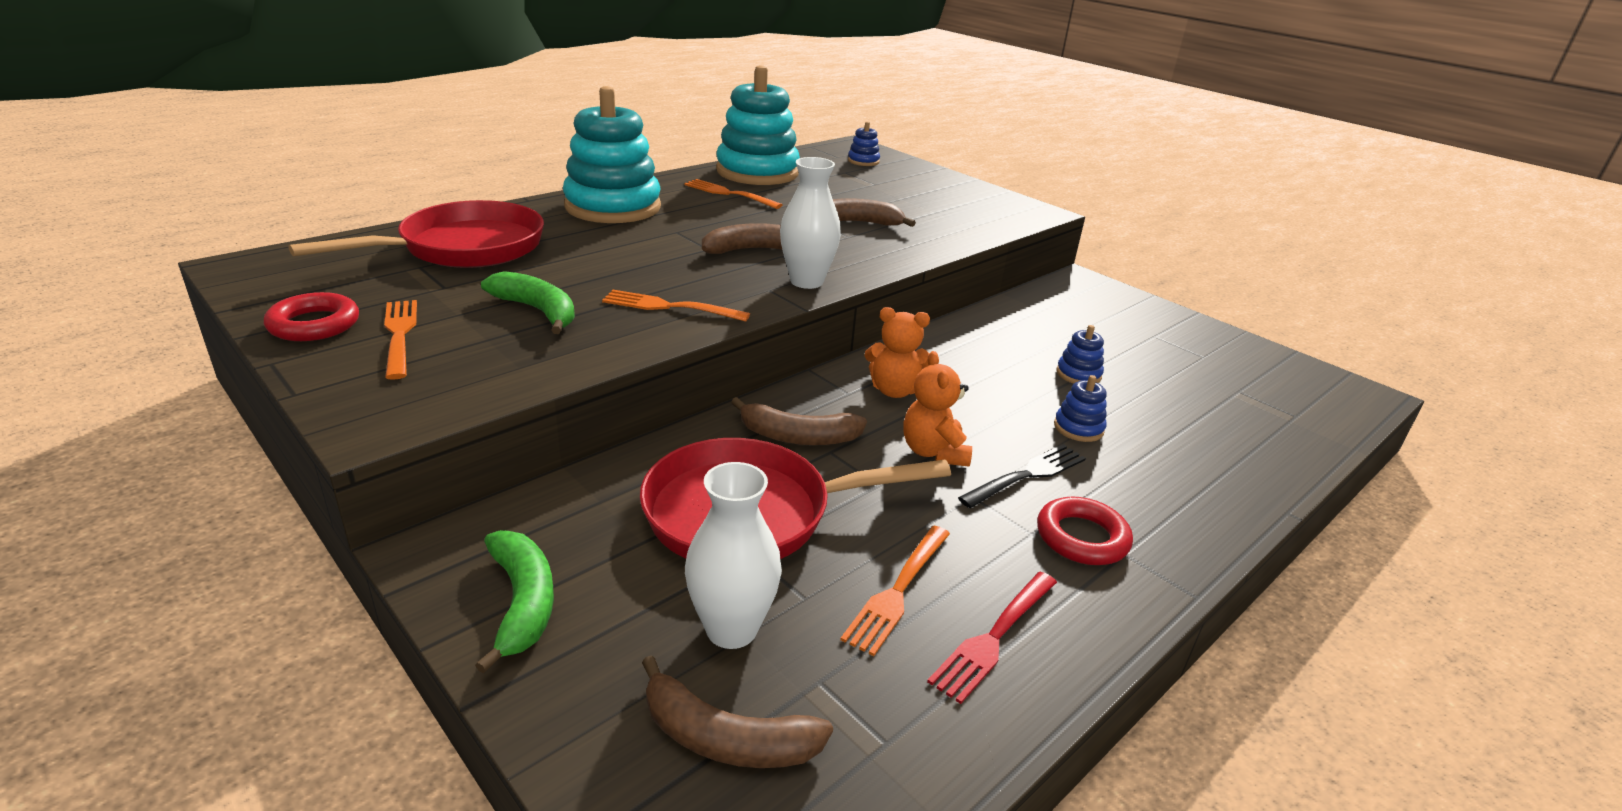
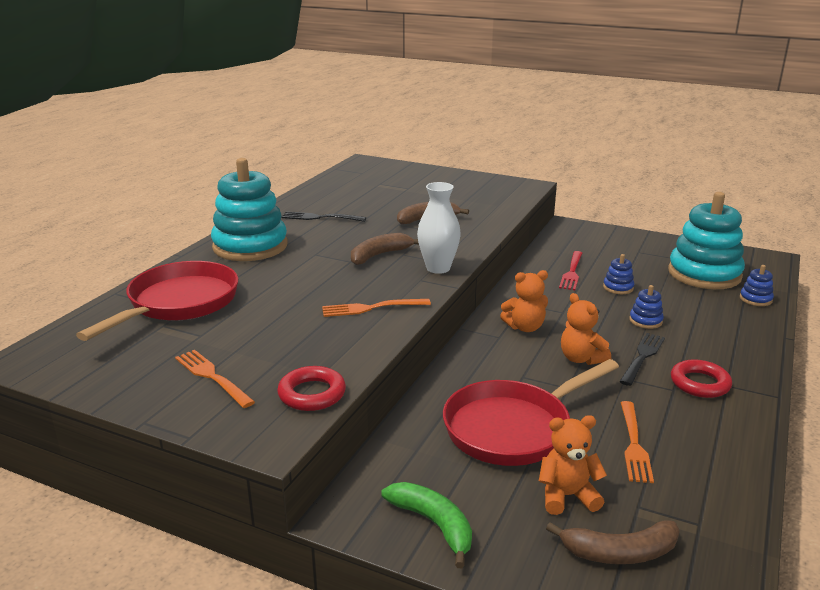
camera: 20 degrees left, 5 degrees down
red ring [264,292,359,341] -> red ring moved to [277,366,346,411]
green banana [481,271,575,334] -> none
orange fork [684,179,783,209] -> black fork [282,211,366,222]
white vase [685,462,782,649] -> orange teddy bear [539,415,607,515]
turquoise stacking toy [716,65,800,185] -> turquoise stacking toy moved to [668,192,745,289]
brown banana [731,397,867,446] -> none
blue stacking toy [848,121,880,166] -> blue stacking toy moved to [740,265,774,306]
red fork [927,572,1057,704] -> red fork moved to [559,251,583,290]

